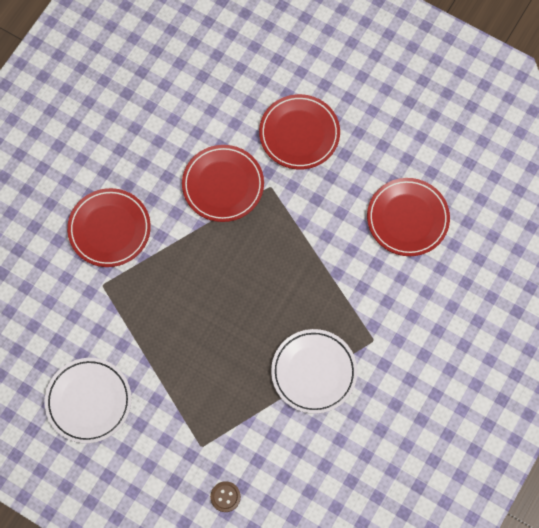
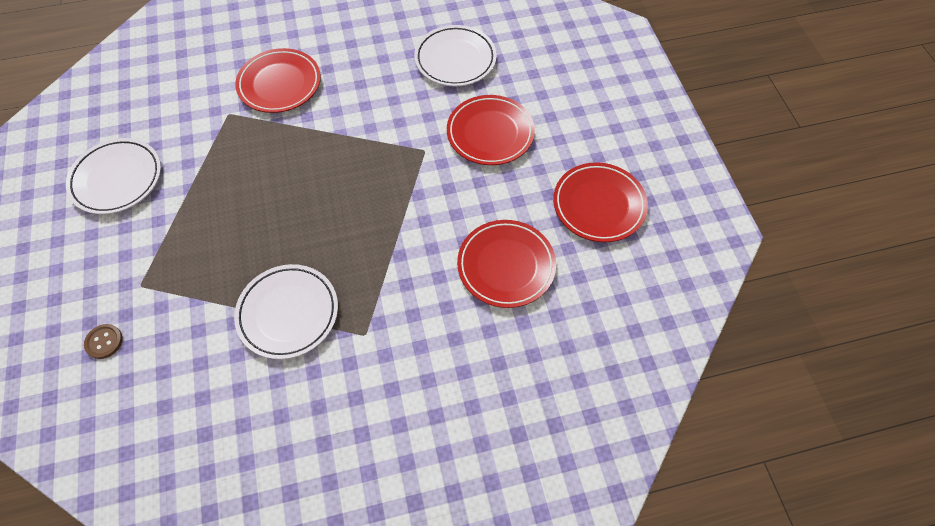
camera: 45 degrees right, 10 degrees down
red plate [182,145,264,222] -> red plate moved to [553,162,648,242]
none -> white plate [414,25,497,87]

